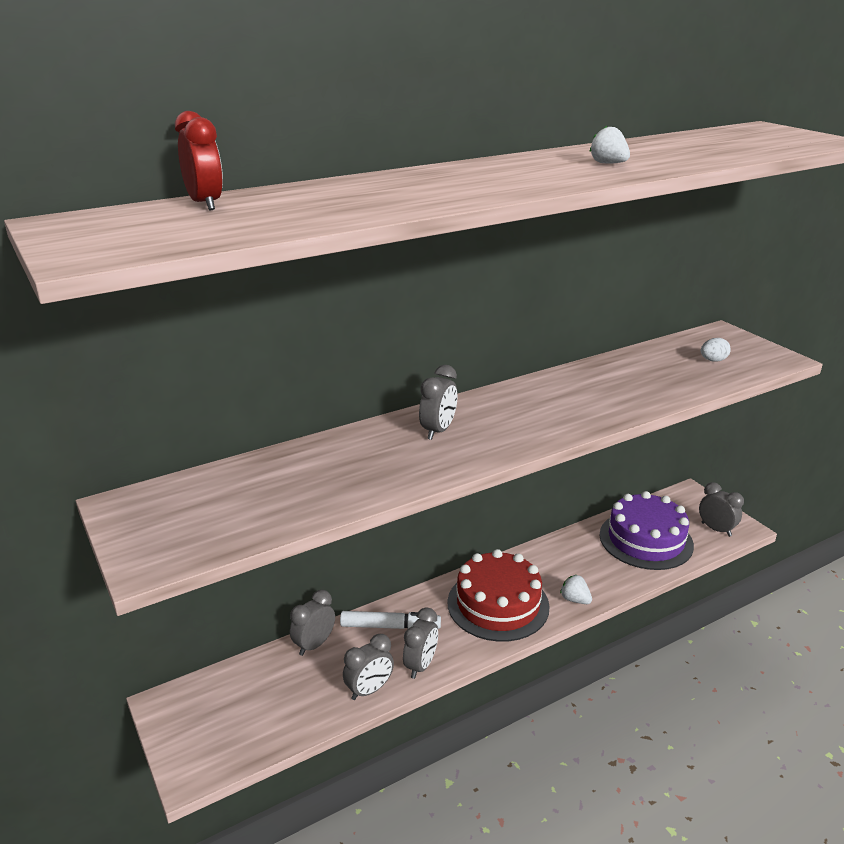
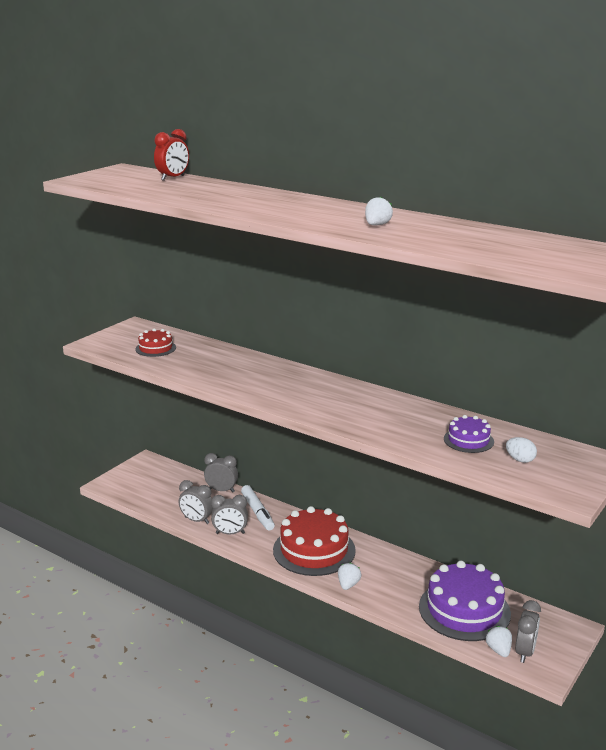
camera: 65 degrees right, 5 degrees down
grey clock [419,365,457,440] -> none
none -> red cake [135,328,176,357]
none -> purple cake [444,415,494,453]
none -> white strawberry [486,626,512,657]

